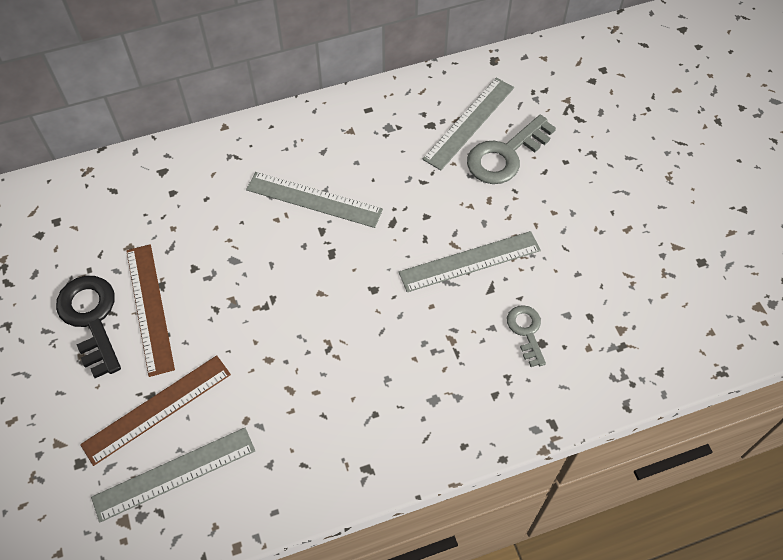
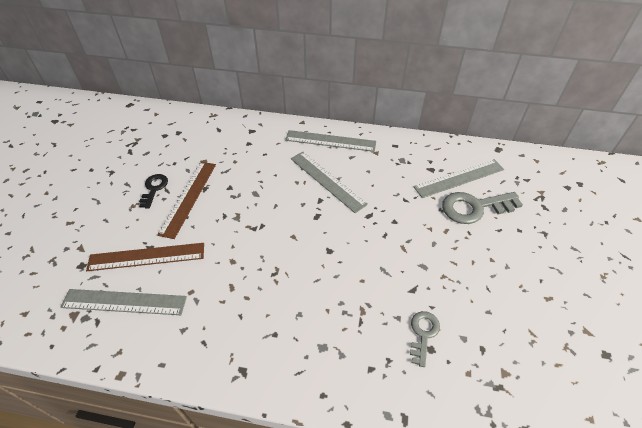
camera: 30 degrees right, 10 degrees down
black key [56,276,121,378] -> black key [139,174,168,209], size x0.58
grey ruler [399,231,541,292] -> grey ruler moved to [285,130,376,152]

